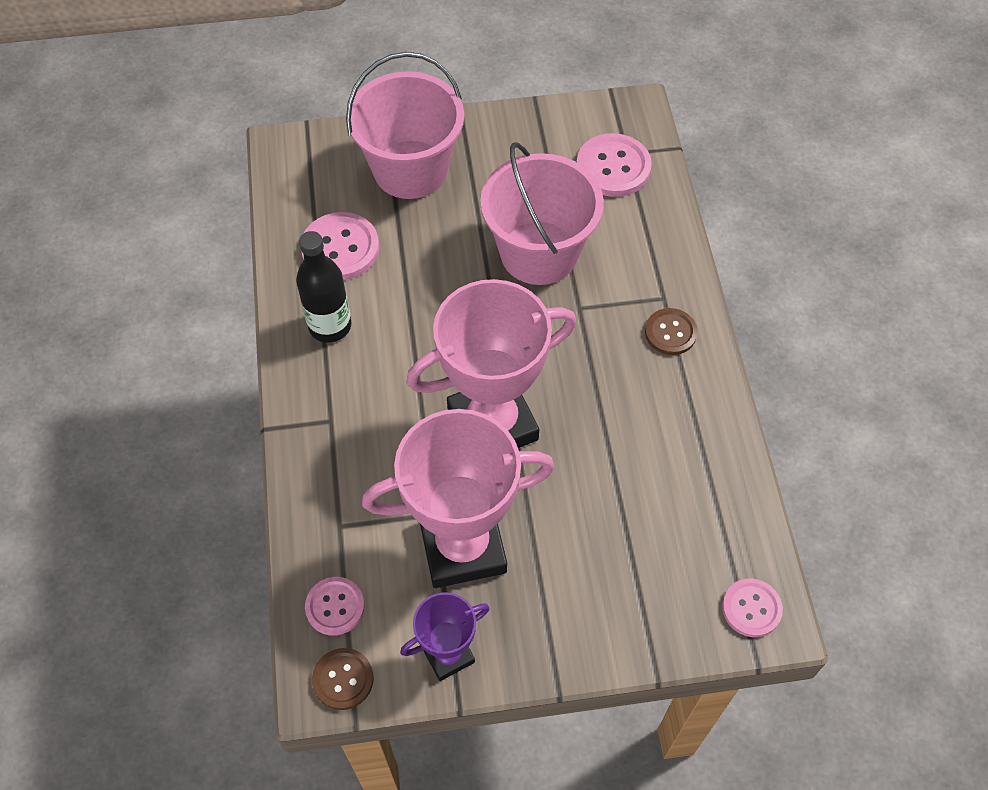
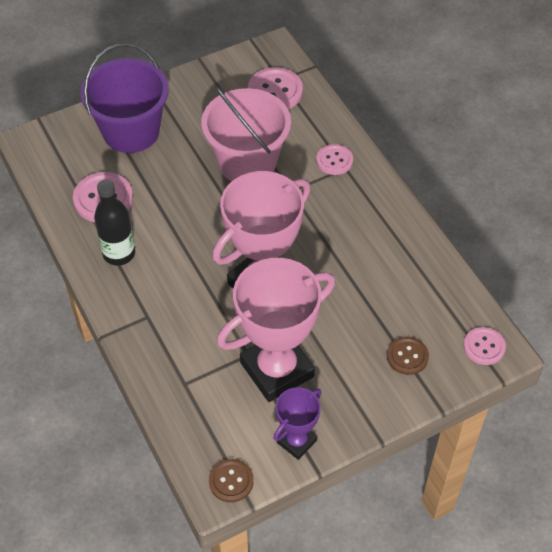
camera: 20 degrees left, 5 degrees down
pink button [305,577,365,635] -> pink button moved to [316,144,353,175]
pink bucket [346,52,464,199] -> purple bucket [80,43,169,153]
brown button [645,308,698,355] -> brown button moved to [387,336,429,375]

